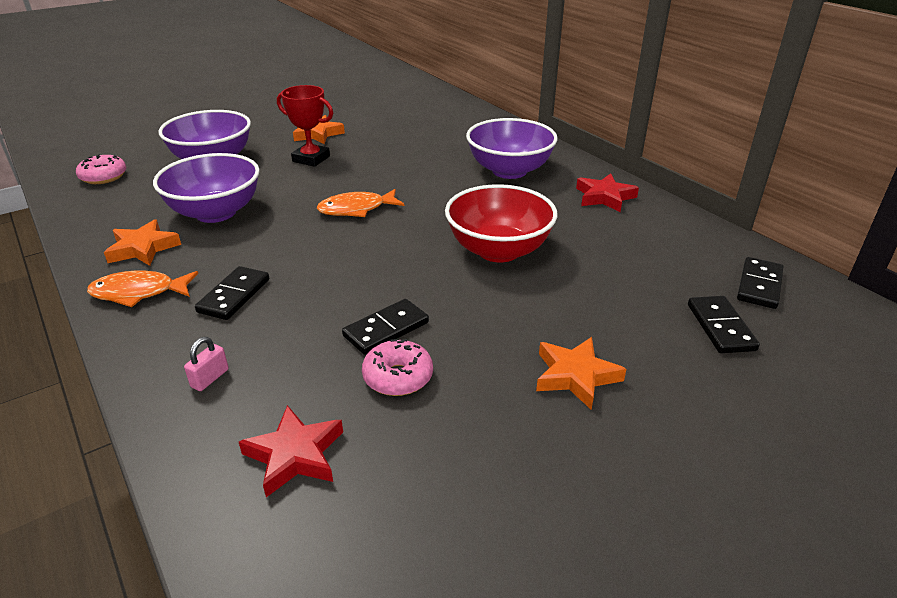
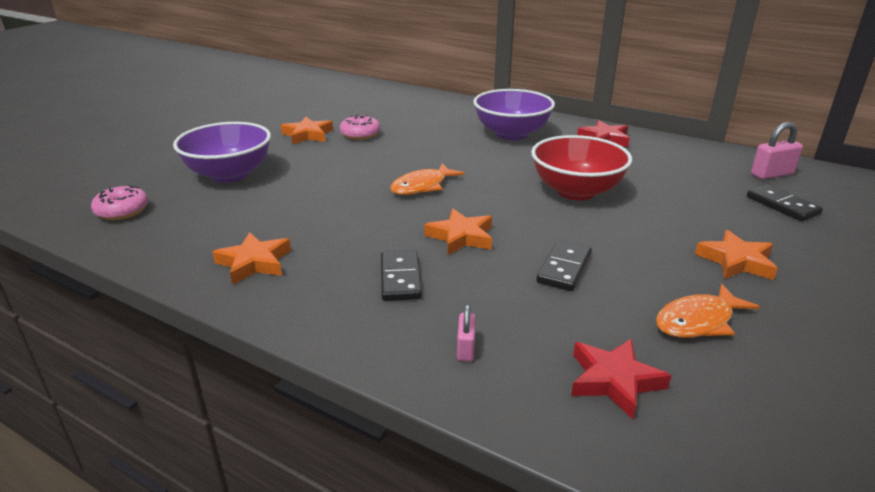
camera: 25 degrees left, 5 degrees down
orange fish [87,271,198,307] -> orange fish moved to [656,284,760,338]
purple bowl [153,153,260,223] -> none
red trophy [277,85,333,167] -> none
pink donut [362,339,433,396] -> pink donut moved to [340,115,380,140]
black domino [737,257,783,309] -> pink padlock [751,122,803,179]
none -> orange star [424,209,492,255]

